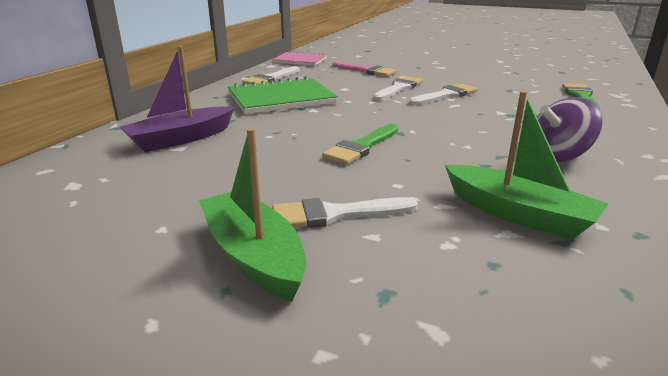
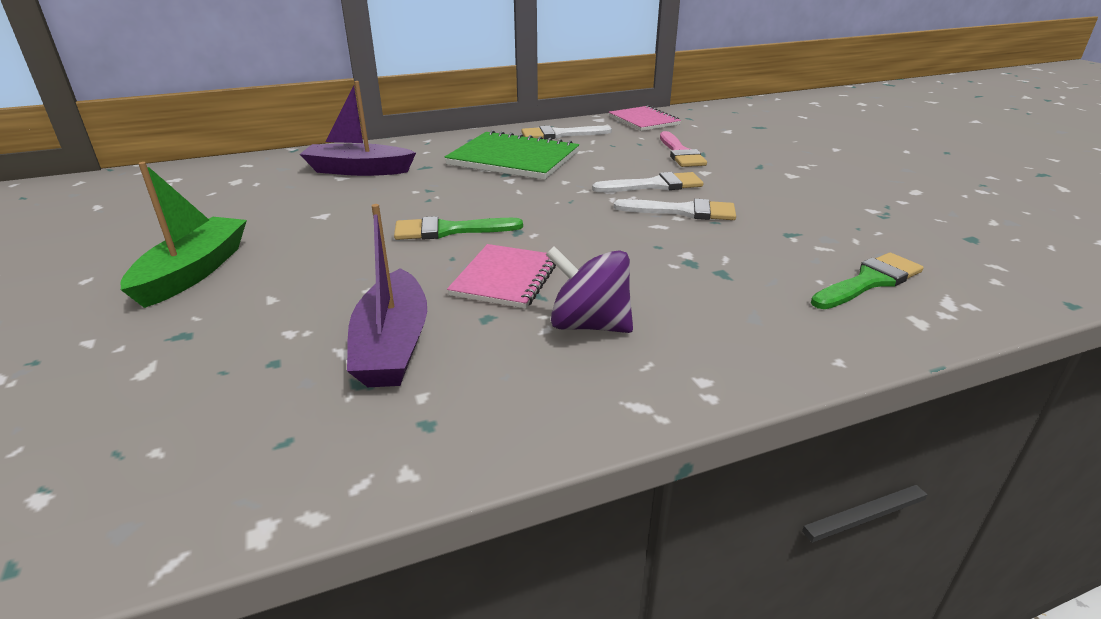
camera: 45 degrees right, 5 degrees up
white brush [272,197,418,228] -> none
green boat [445,91,609,240] -> purple boat [347,204,427,387]
none -> pink notebook [447,244,556,309]

